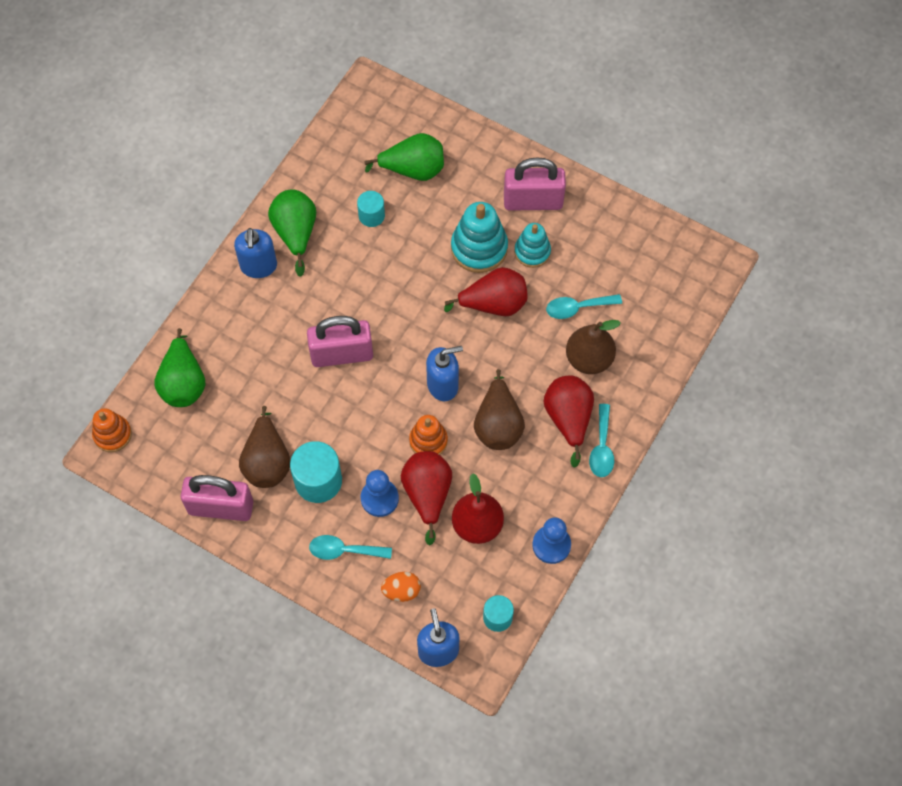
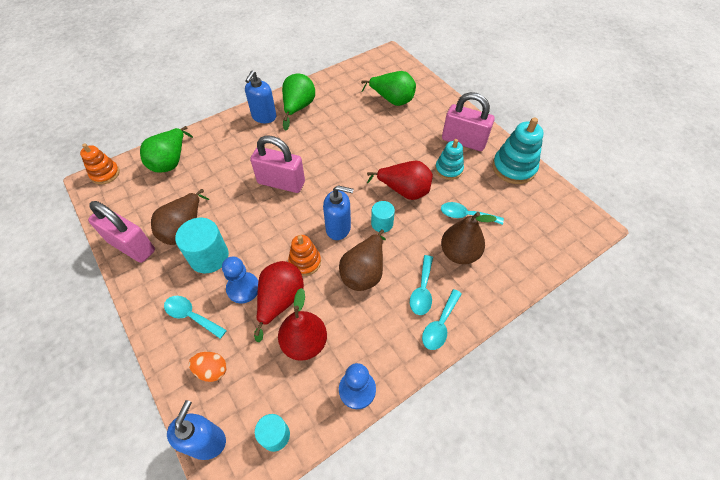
camera: 25 degrees right, 10 degrees down
turquoise cylinder [357,191,385,227] -> turquoise cylinder moved to [371,201,395,232]
turquoise stacking toy [451,202,508,273] -> turquoise stacking toy moved to [492,117,544,184]
red pear [544,376,594,468] -> turquoise spoon [410,255,433,315]

